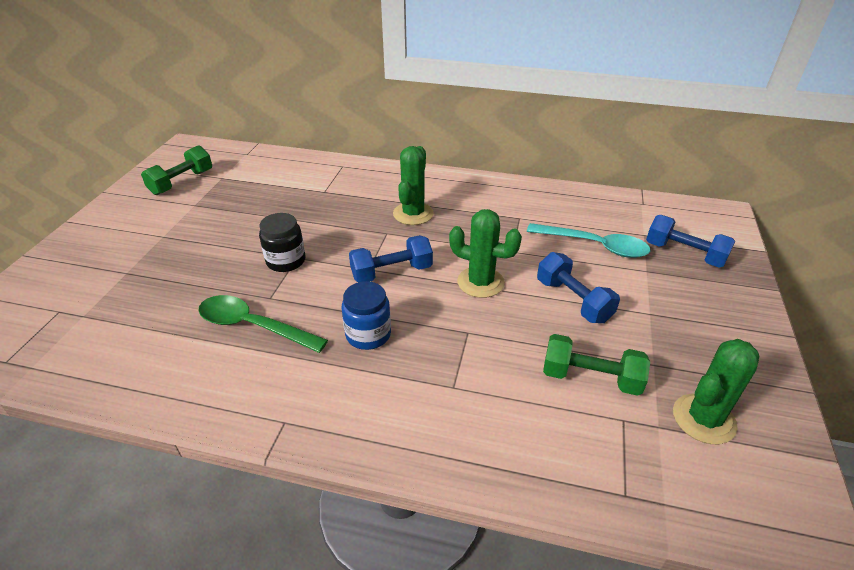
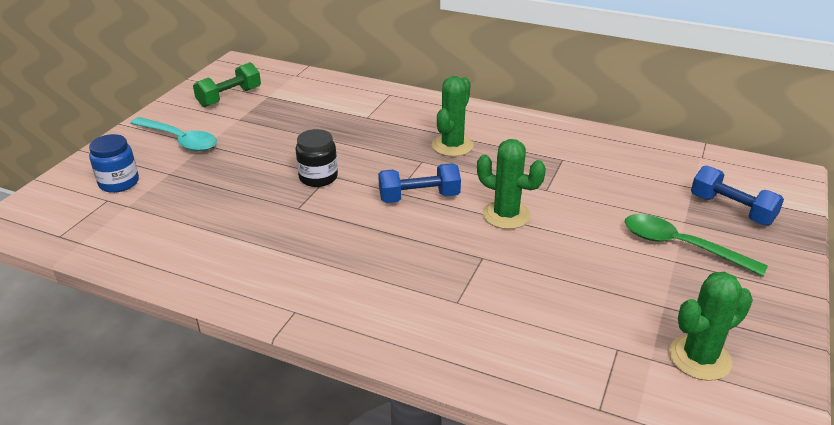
camera: 10 degrees right, 5 degrees down
green spoon [199,295,328,353] -> green spoon moved to [625,214,768,276]
blue jar [342,281,391,350] -> blue jar moved to [89,134,139,193]
turquoise spoon [527,223,651,258] -> turquoise spoon moved to [130,117,217,152]
blue dumbbell [537,252,620,323] -> none
green dumbbell [543,334,650,396] -> none

